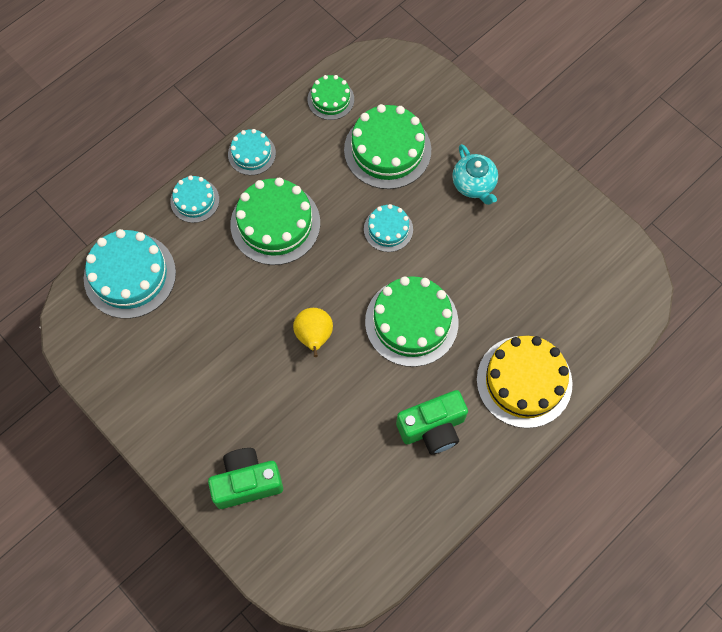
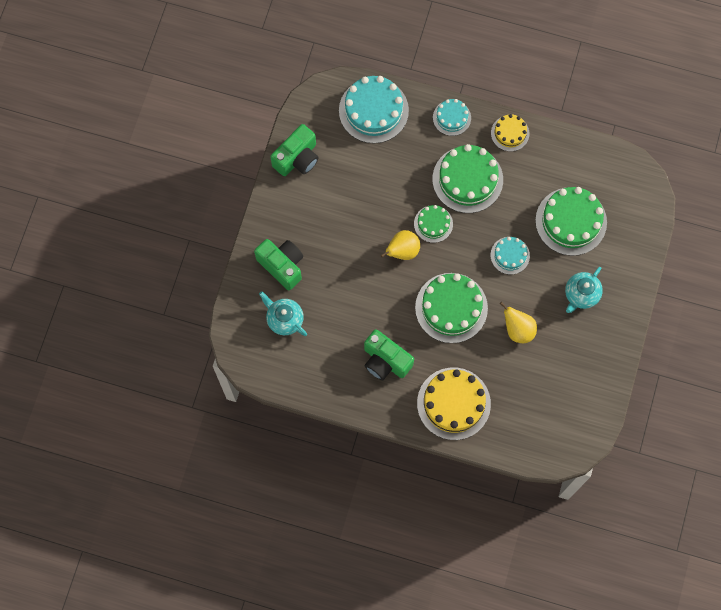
camera: 60 degrees right, 5 degrees up
turquoise cake [228,129,276,175] -> yellow cake [491,114,529,152]
green cake [308,75,354,120] -> green cake moved to [414,205,453,243]
none -> turquoise teapot [259,291,307,336]
none -> green camera [270,124,319,176]
none -> yellow pear [500,302,537,343]

